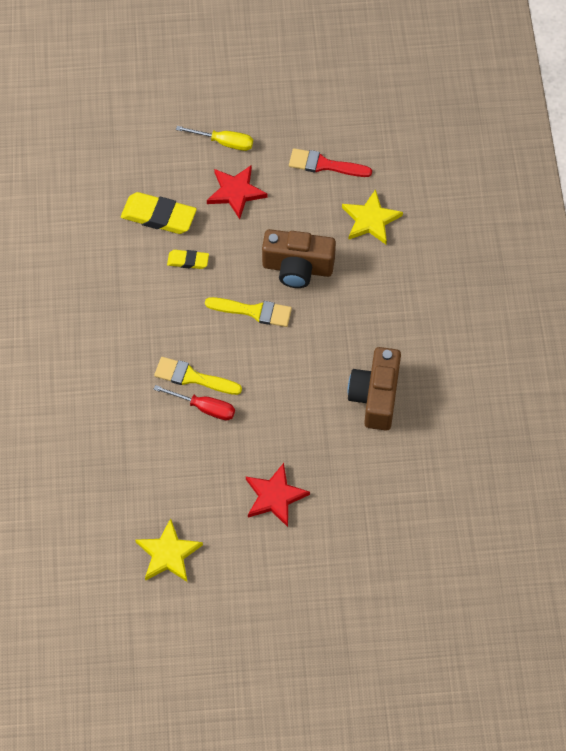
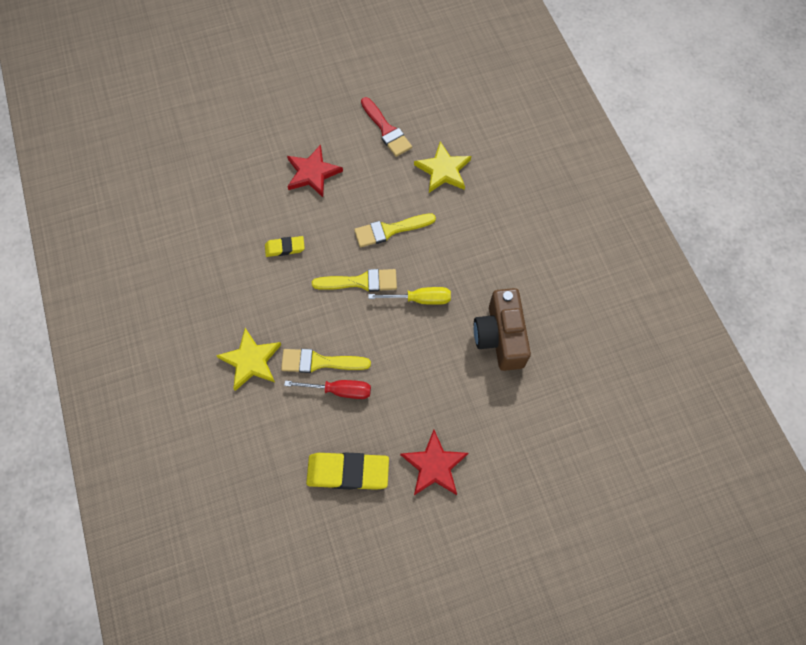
camera: 15 degrees left, 5 degrees up
yellow eraser [121,192,197,234] -> yellow eraser moved to [306,452,389,490]
yellow star [135,518,203,582] -> yellow star moved to [216,328,281,391]
yellow screwdriver [176,126,253,151] -> yellow screwdriver moved to [368,287,451,305]
brown camera [262,229,336,288] -> yellow brush [354,213,436,247]
red brush [289,148,372,177] -> red brush turned 120 degrees counterclockwise [361,97,412,157]

